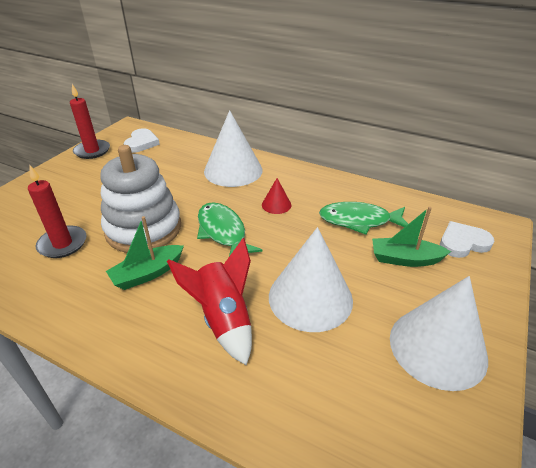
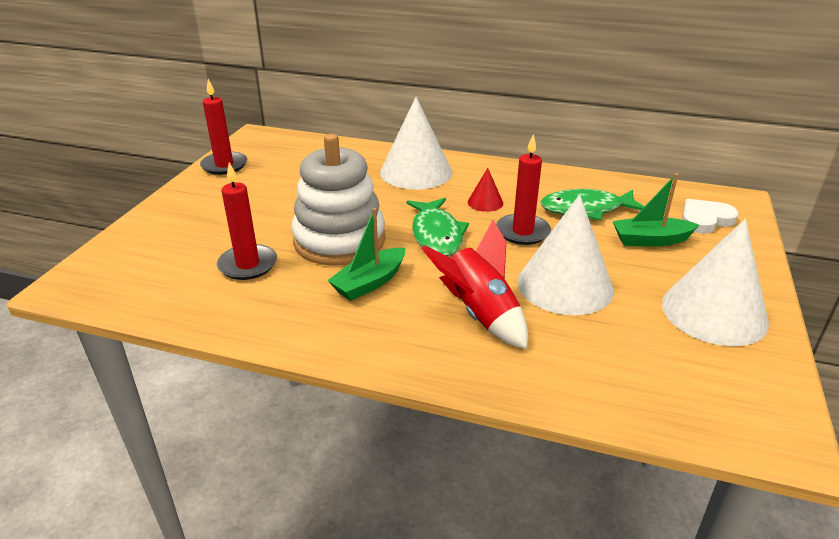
camera: 10 degrees left, 5 degrees down
white heart [124,128,160,153] -> none
green fish [197,202,262,256] -> green fish turned 150 degrees counterclockwise [407,198,469,256]
none -> red candle [496,134,551,245]

